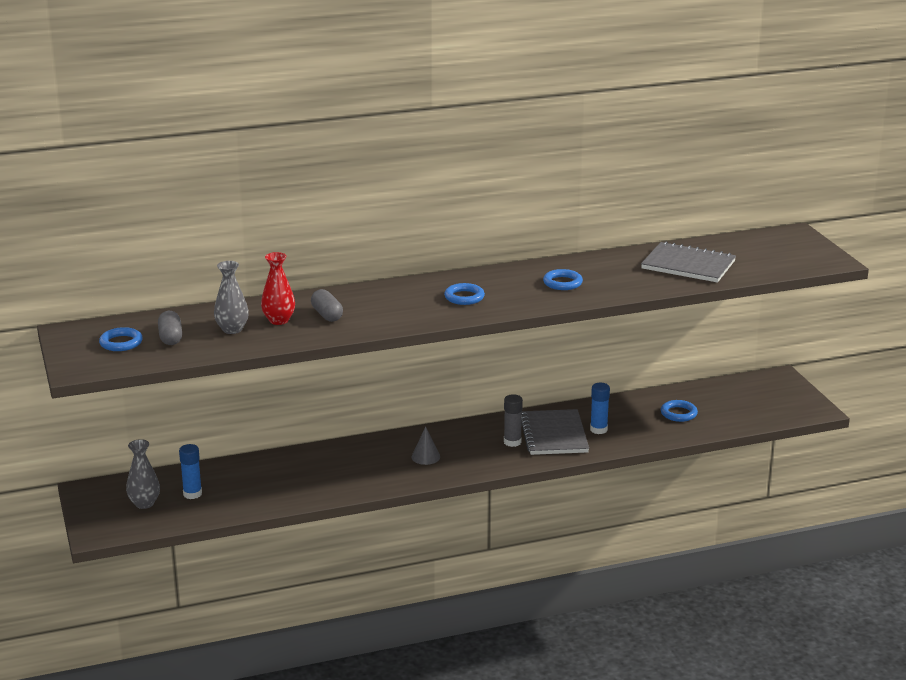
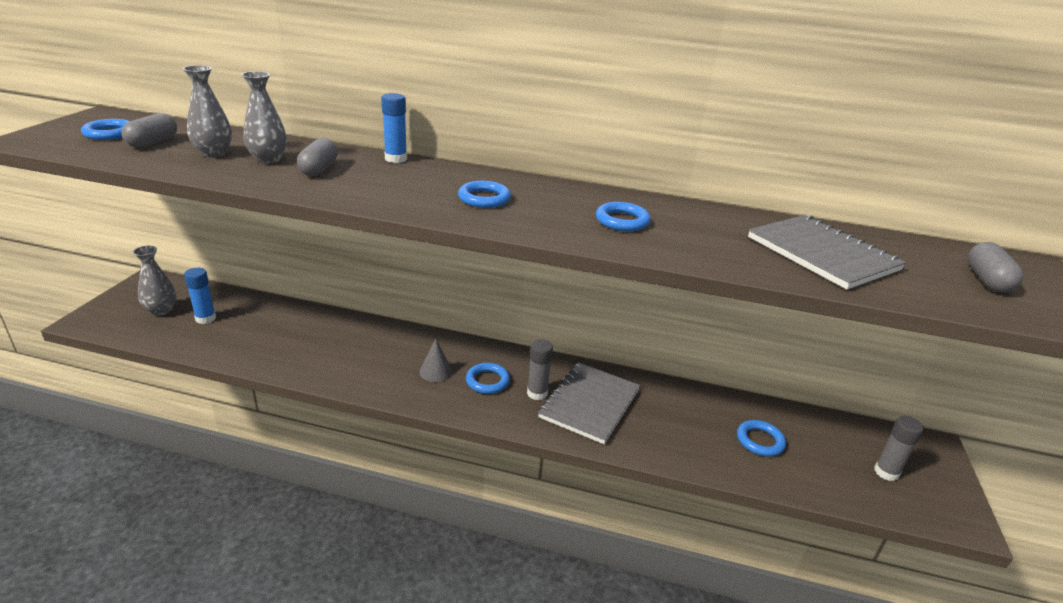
camera: 30 degrees right, 5 degrees up
red vase [261,252,295,325] -> grey vase [242,71,287,164]
blue glue stick [590,383,610,434] -> blue glue stick moved to [381,93,407,163]
none -> blue ring [466,363,510,394]
none -> grey glue stick [874,416,924,481]
none -> grey capsule [967,242,1023,292]

